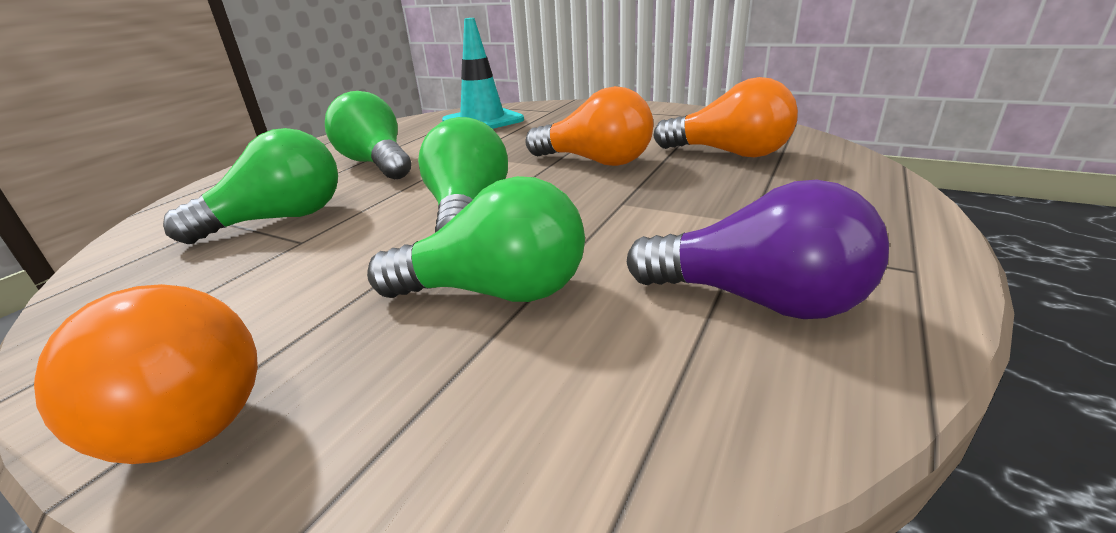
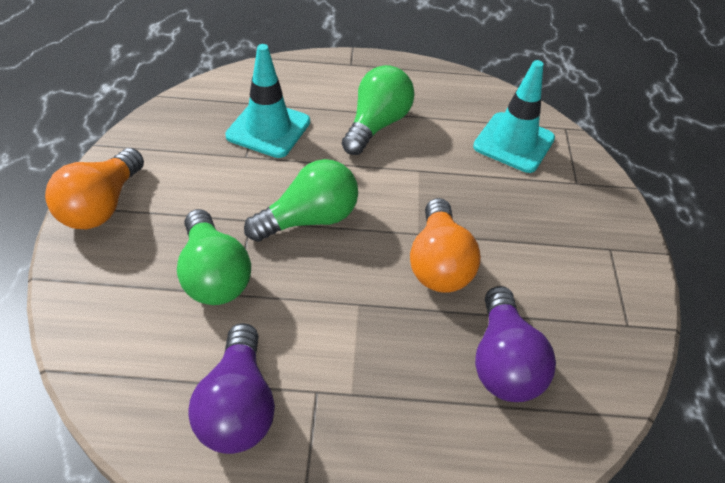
camera: 60 degrees right, 20 degrees up
green light bulb [163,128,338,244] -> turquoise traffic cone [225,44,310,158]
orange light bulb [653,77,798,157] -> purple light bulb [475,286,556,402]

